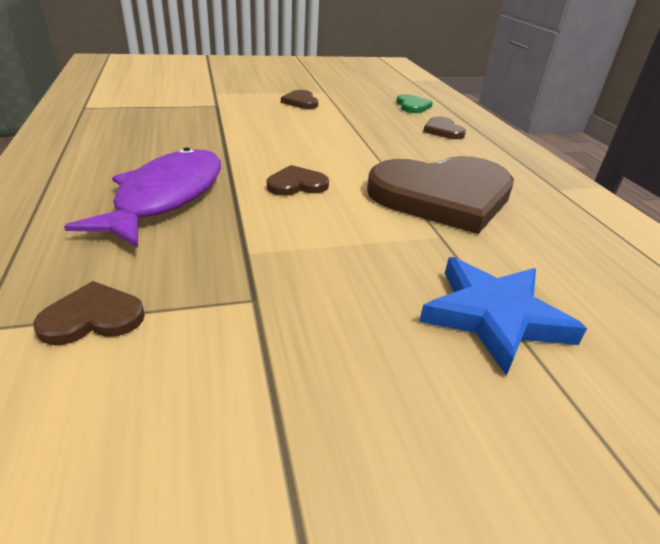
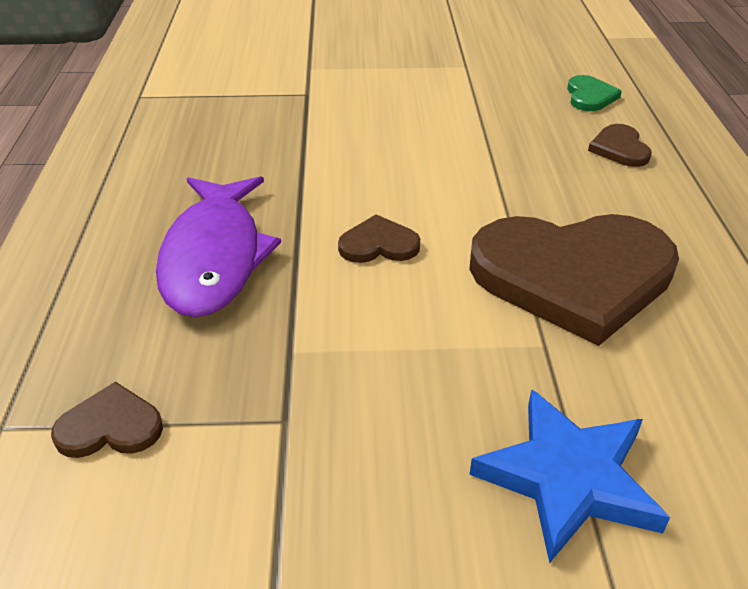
camera: 15 degrees right, 5 degrees up
purple fish [64,147,221,248] -> purple fish turned 150 degrees clockwise [156,176,281,317]
brown heart [281,90,318,109] -> none

